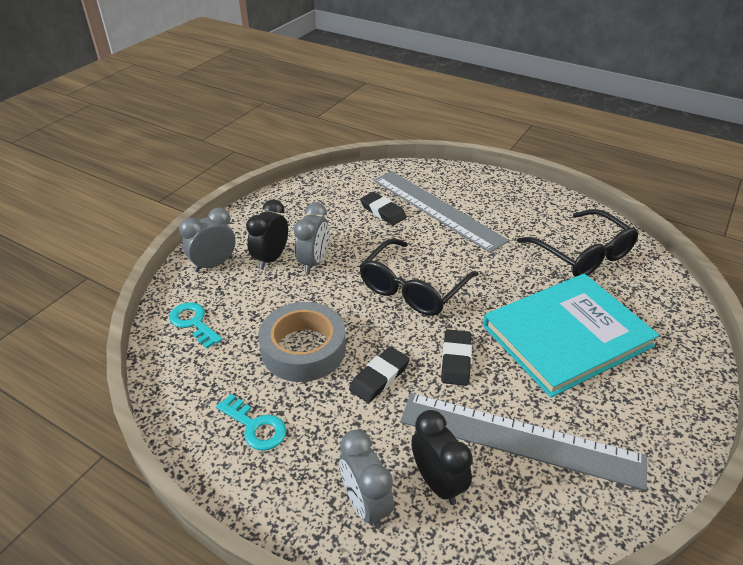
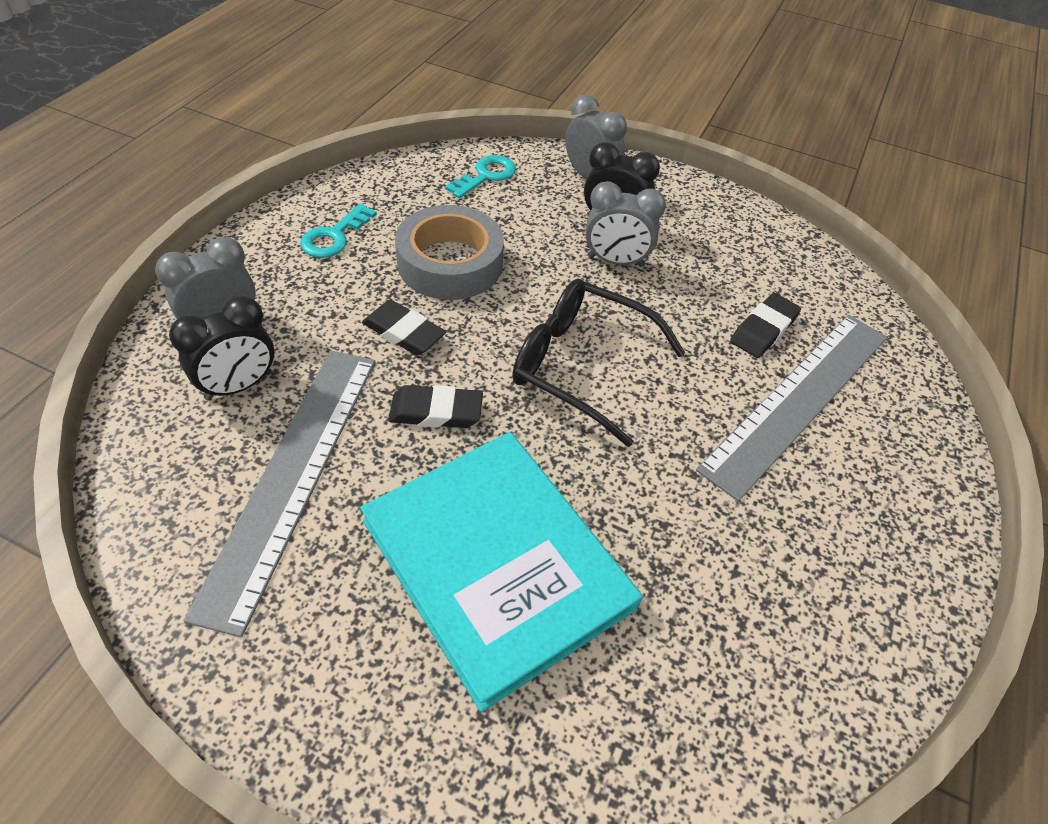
camera: 80 degrees right, 10 degrees up
black glasses [517,209,638,277] -> none

